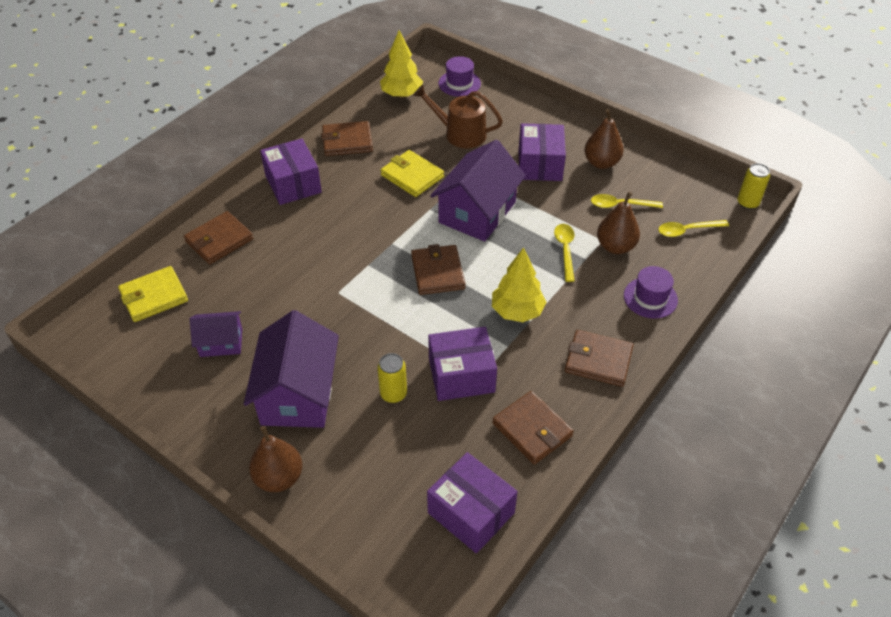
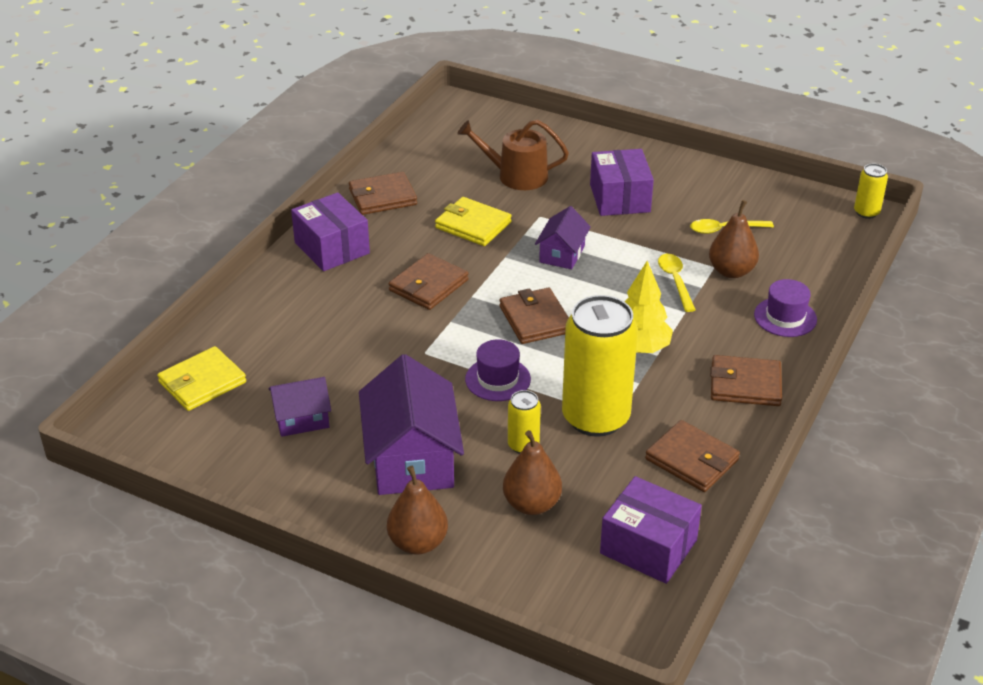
camera: 10 degrees left, 10 degrees down
brown wallet [184,211,253,264] -> brown wallet moved to [389,253,469,310]
yellow tree [380,30,423,98] -> none
purple box [428,327,497,401] -> yellow can [562,295,638,437]
purple house [430,140,526,242] -> purple house [535,206,591,269], size x0.54
purple hat [438,56,481,97] -> purple hat moved to [465,339,531,401]
brown pear [584,109,624,169] -> brown pear moved to [503,430,562,515]
yellow spoon [658,220,729,237] -> none

